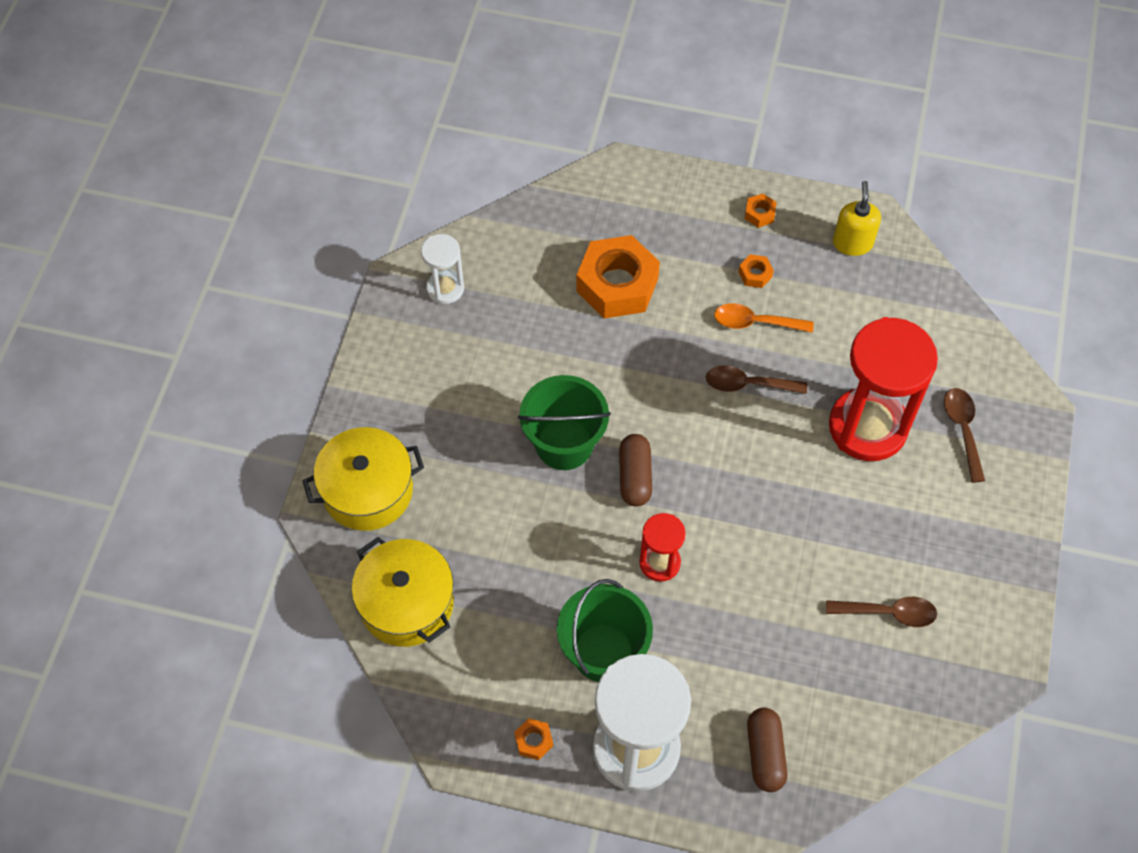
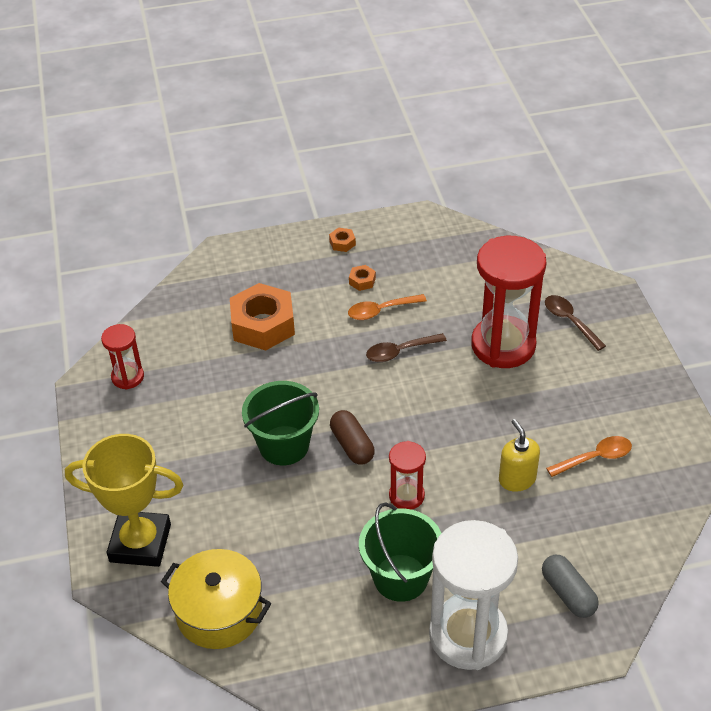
camera: 25 degrees left, 15 degrees down
yellow pot [303,427,424,531] -> yellow trophy [65,434,183,567]
white hourglass [421,234,464,304] -> red hourglass [101,324,144,390]
orange nut [514,718,553,760] -> none
brown capsule [747,708,787,792] -> grey capsule [542,555,599,618]
brown spoon [826,597,937,627] -> orange spoon [546,436,632,477]
yellow soap dispenser [833,181,881,256] -> yellow soap dispenser moved to [499,419,540,492]

